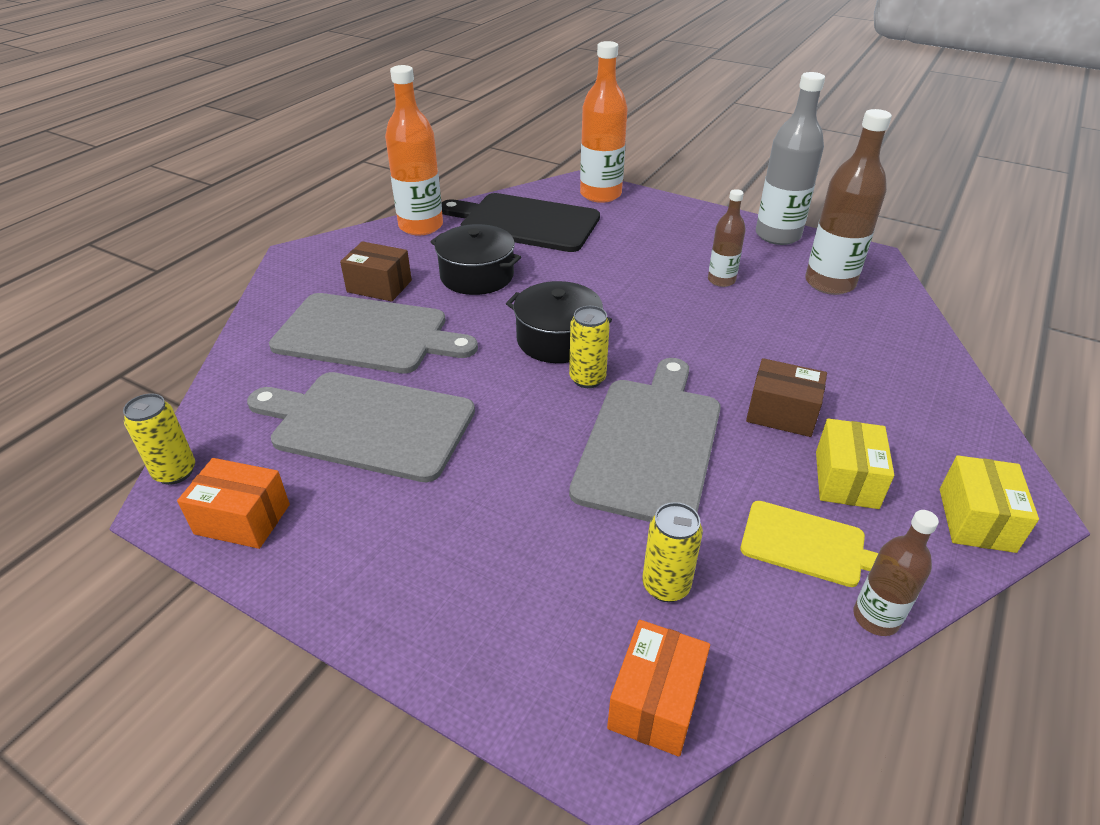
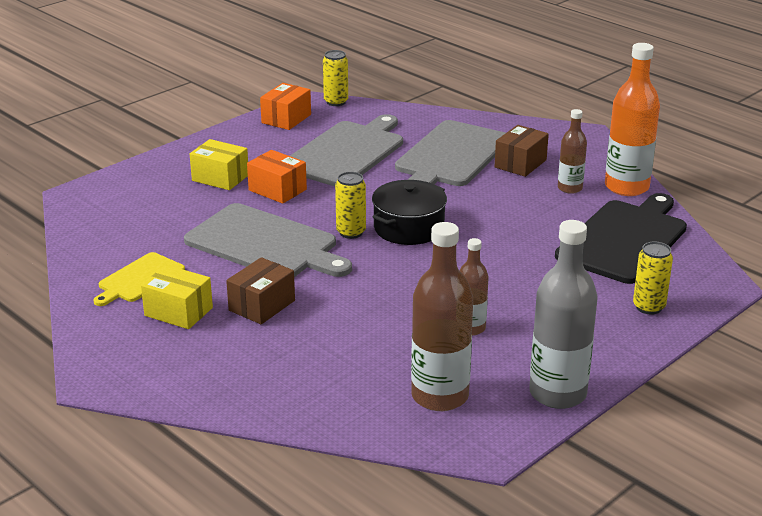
camera: 105 degrees right, 10 degrees down
black pot [431,224,521,295] -> none
orange bottle [580,41,628,203] -> none
orange box [607,620,710,757] -> orange box moved to [247,150,307,204]
yellow can [642,502,703,602] -> yellow can moved to [633,241,673,315]
brown bottle [853,510,939,636] -> brown bottle moved to [558,109,587,194]
yellow box [940,455,1039,553] -> yellow box moved to [190,139,248,190]

